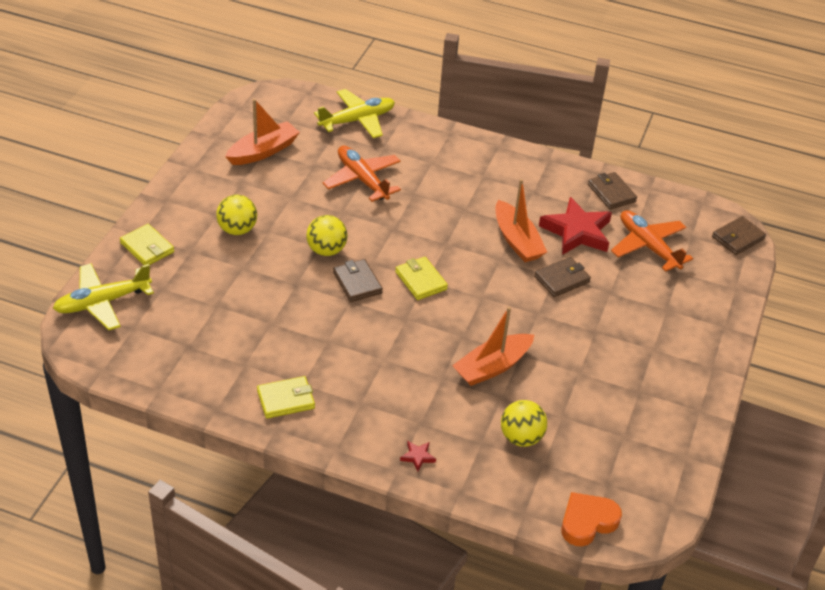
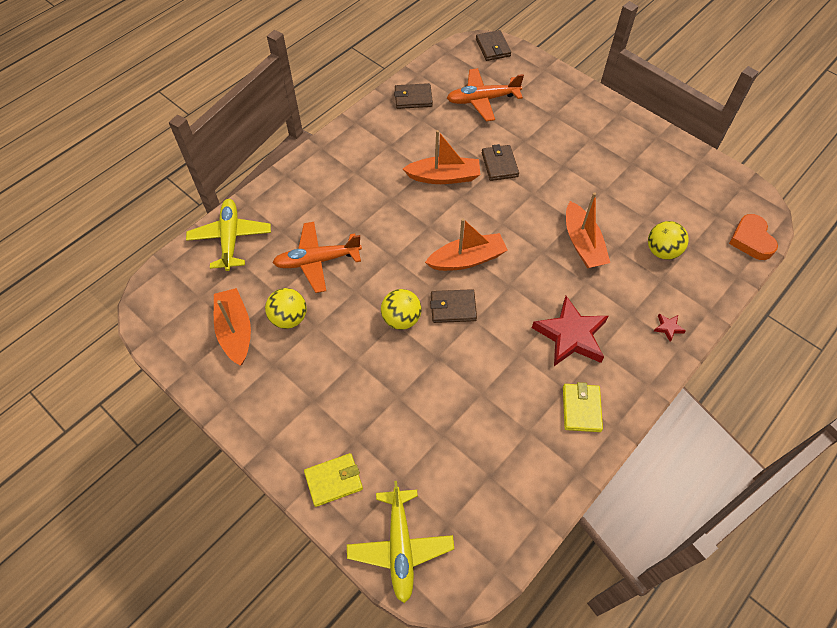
camera: 65 degrees left, 15 degrees up
yellow ball [216,195,257,235] -> yellow ball moved to [265,288,307,329]
yellow wallet [395,257,448,300] -> orange boat [425,218,508,271]
red star [539,197,612,255] -> red star moved to [532,296,608,366]

